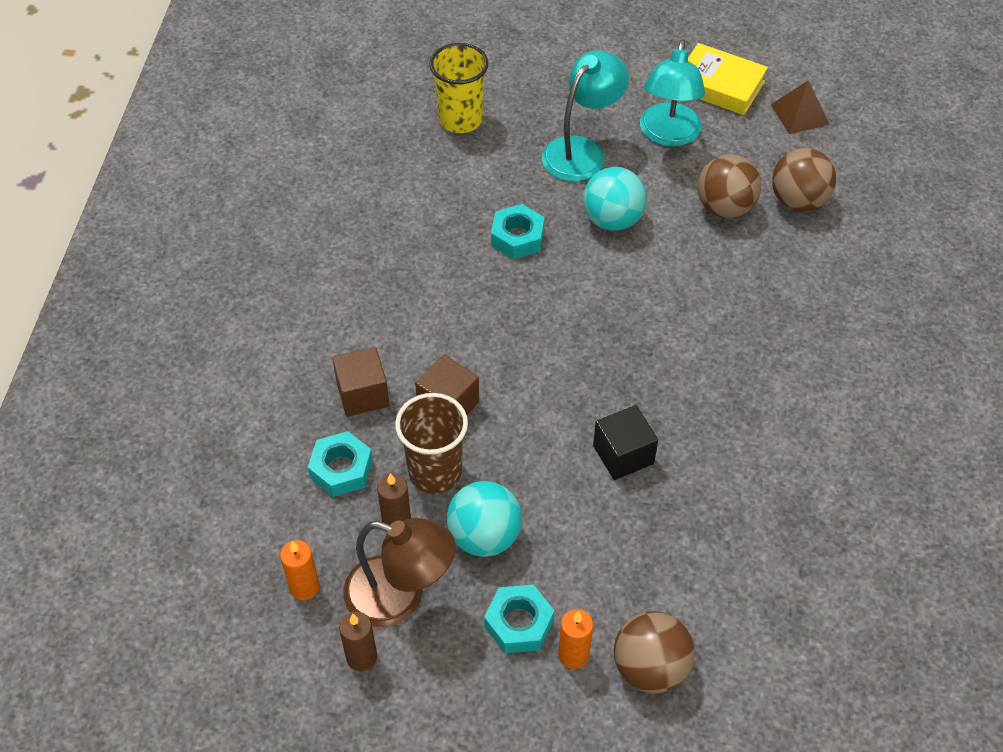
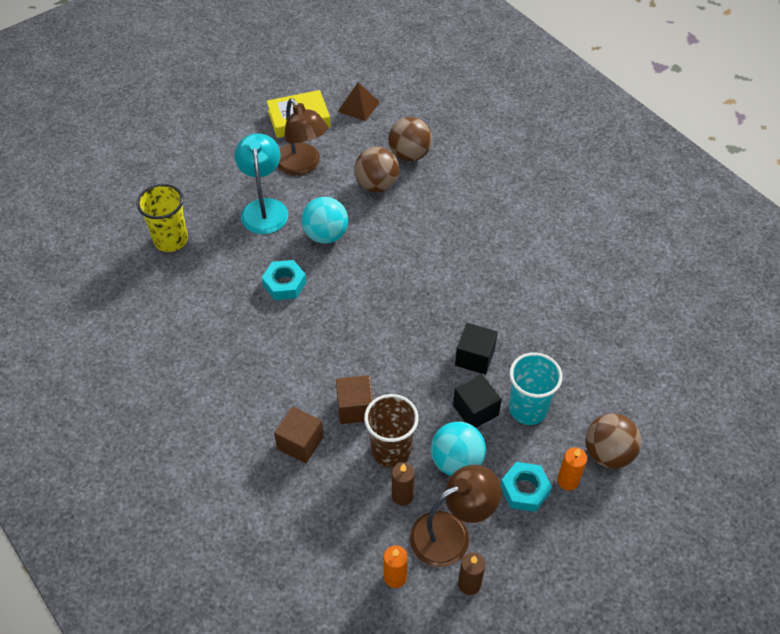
camera: 45 degrees left, 0 degrees up
turquoise nut [308,431,373,497] -> none
turquoise lamp [640,39,705,147] -> brown lamp [277,98,328,175]
none -> black cube [453,374,502,428]
none -> turquoise cup [509,352,563,425]

